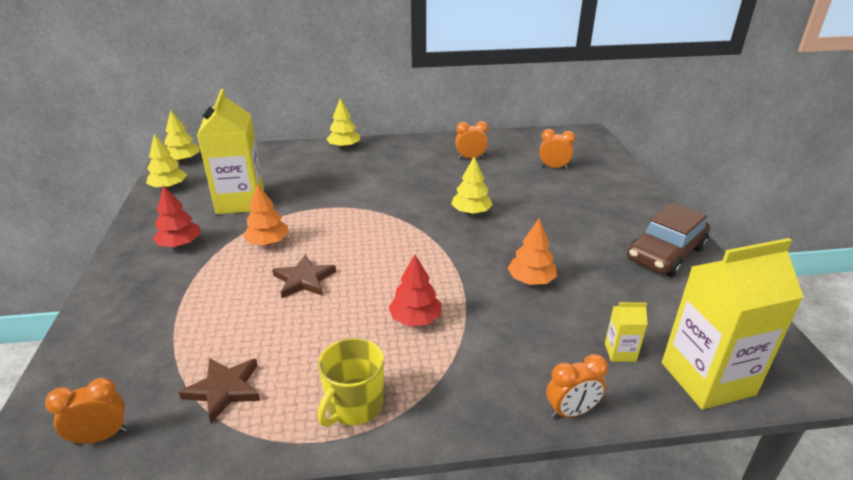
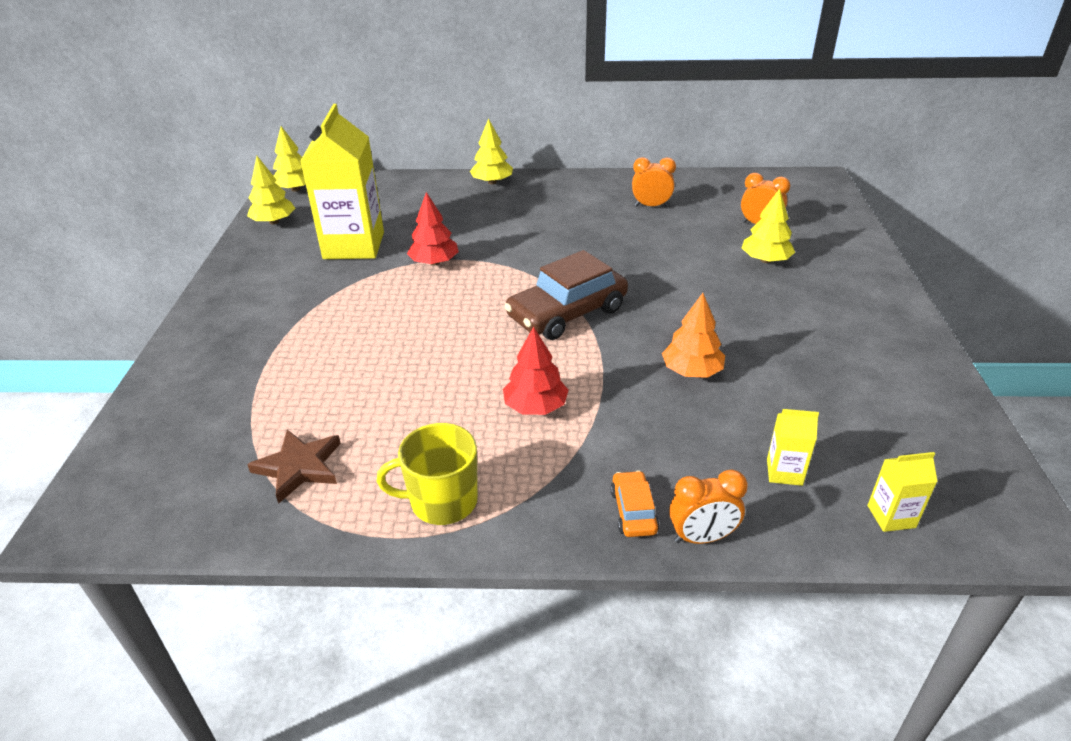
camera: 10 degrees right, 5 degrees up
orange clock [45,378,127,445] -> none
red tree [153,185,200,247] -> red tree moved to [407,192,459,266]
orange tree [243,183,289,245] -> none
brown star [272,254,336,298] -> none
yellow mug [317,338,384,427] -> yellow mug turned 45 degrees clockwise [377,423,478,525]
yellow tree [451,156,493,215] -> yellow tree moved to [742,189,795,263]
brown car [627,202,710,277] -> brown car moved to [504,250,628,340]
yellow carton [662,238,804,410] -> yellow carton [867,452,938,532], size x0.42
none -> orange car [610,471,659,537]

